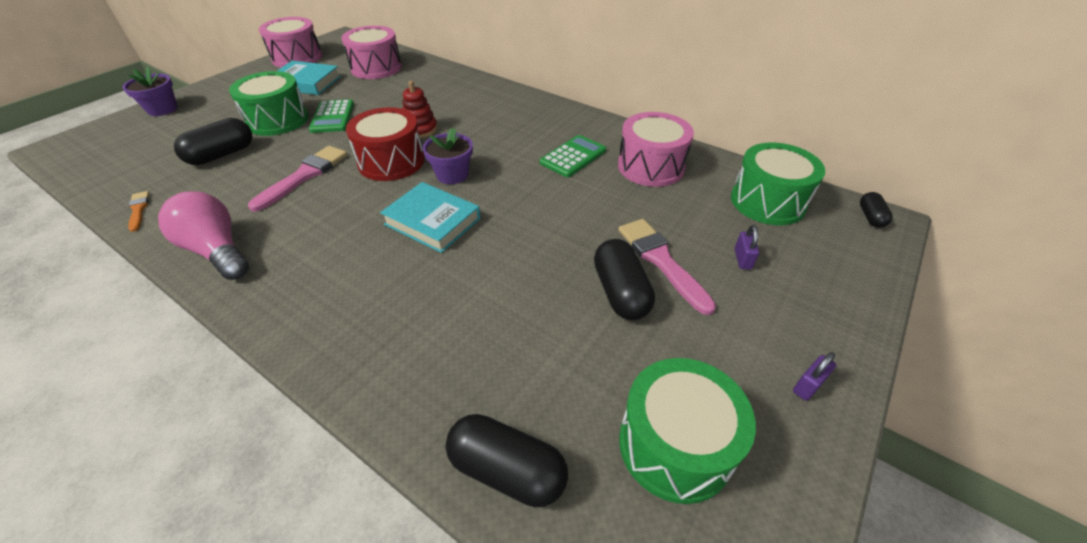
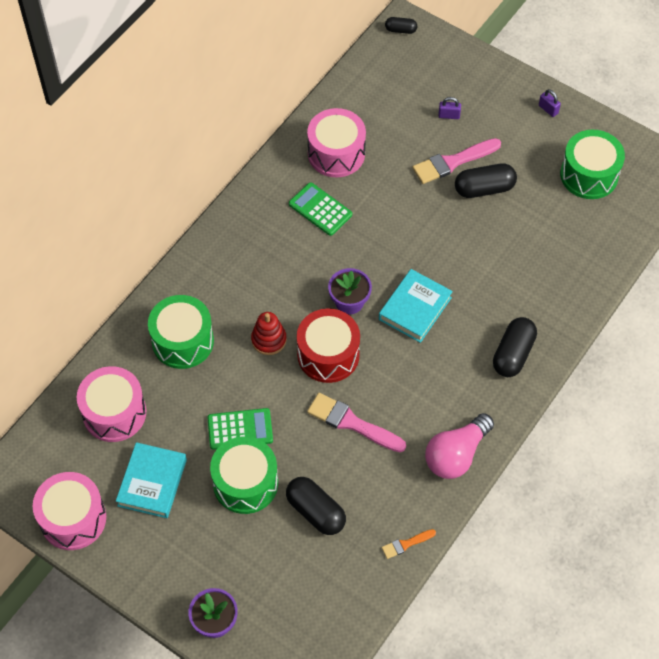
camera: 90 degrees left, 15 degrees up
black capsule [446,414,568,507] -> black capsule moved to [493,317,537,377]
green drum [731,143,825,225] -> green drum moved to [148,295,214,369]

